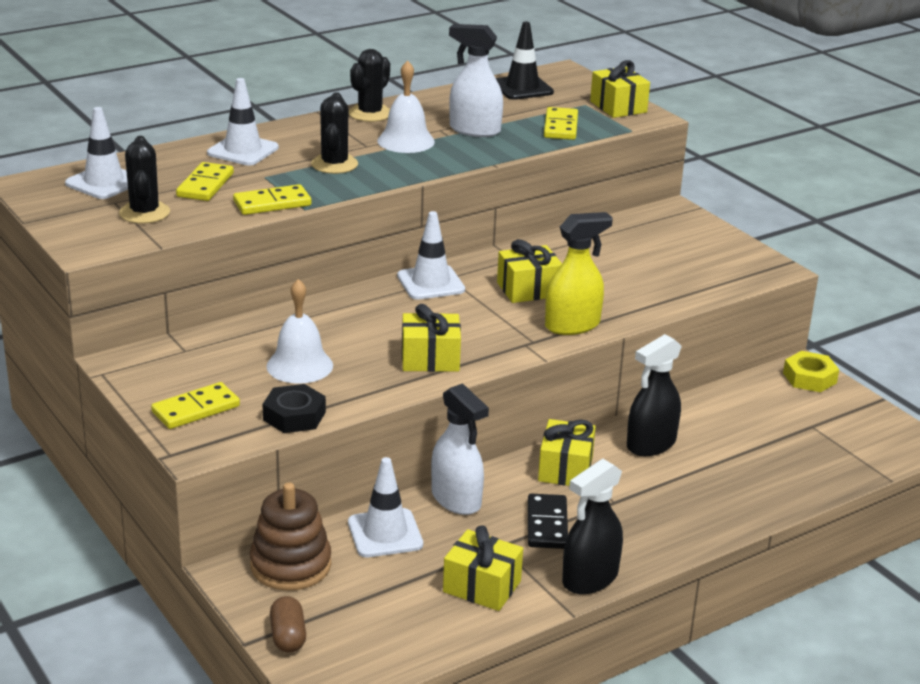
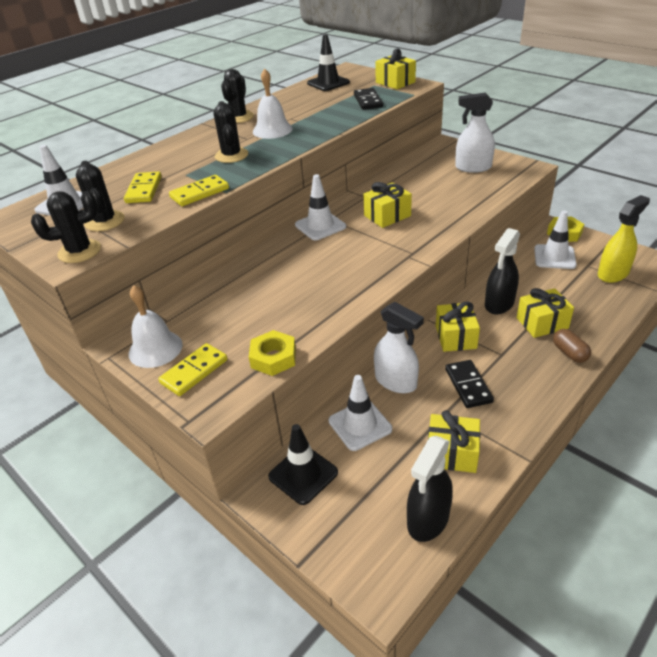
camera: 10 degrees left, 10 degrees up
white traffic cone [207,78,279,165] -> white traffic cone moved to [534,211,577,269]
brown stacking toy [250,482,331,591] -> black traffic cone [268,424,338,505]
black nut [262,384,326,433] -> yellow nut [249,330,296,376]
white bell [266,279,333,384] -> white bell moved to [129,285,183,368]
brown capsule [270,596,306,653] -> brown capsule moved to [553,329,591,363]
yellow gift [402,304,461,372] -> yellow gift moved to [517,288,574,338]
white spray bottle [449,24,503,137] -> white spray bottle moved to [455,93,495,173]
yellow domino [544,107,578,140] -> black domino [354,88,383,110]
yellow spray bottle [545,212,613,335] -> yellow spray bottle moved to [598,195,650,283]
black spray bottle [562,459,623,594] -> black spray bottle moved to [407,436,453,542]
none -> black cactus [31,191,101,263]

